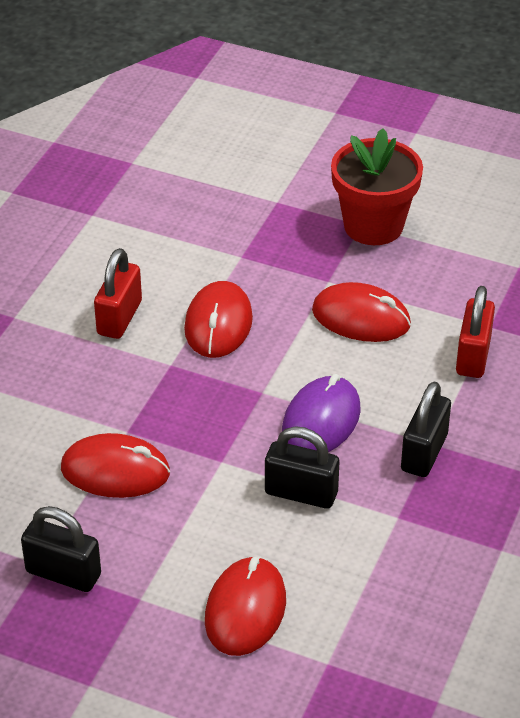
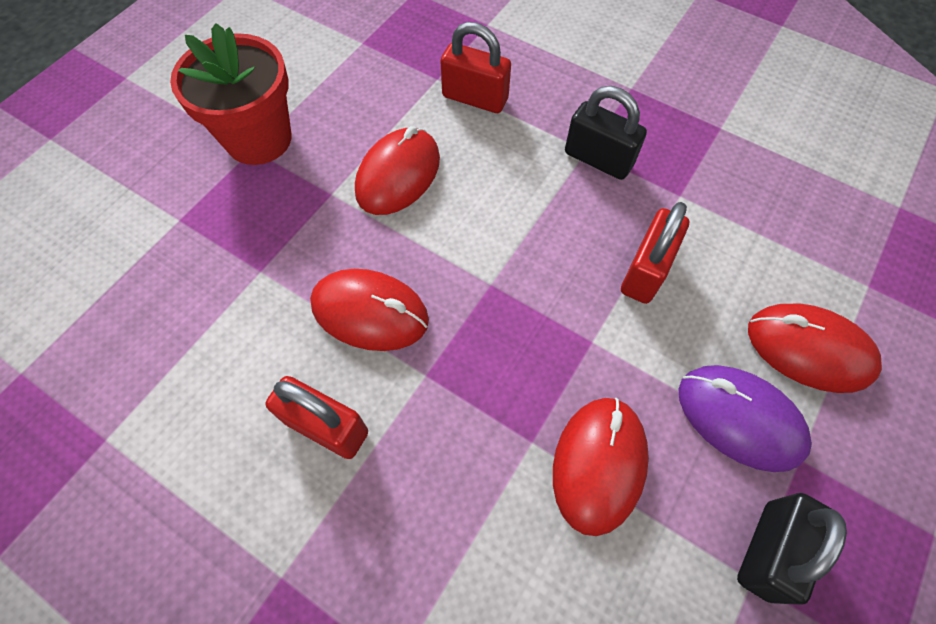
camera: 80 degrees left, 20 degrees up
black padlock [265,426,339,509] -> red padlock [621,202,689,304]
purple mouse [282,374,361,452] -> purple mouse moved to [678,365,812,472]

